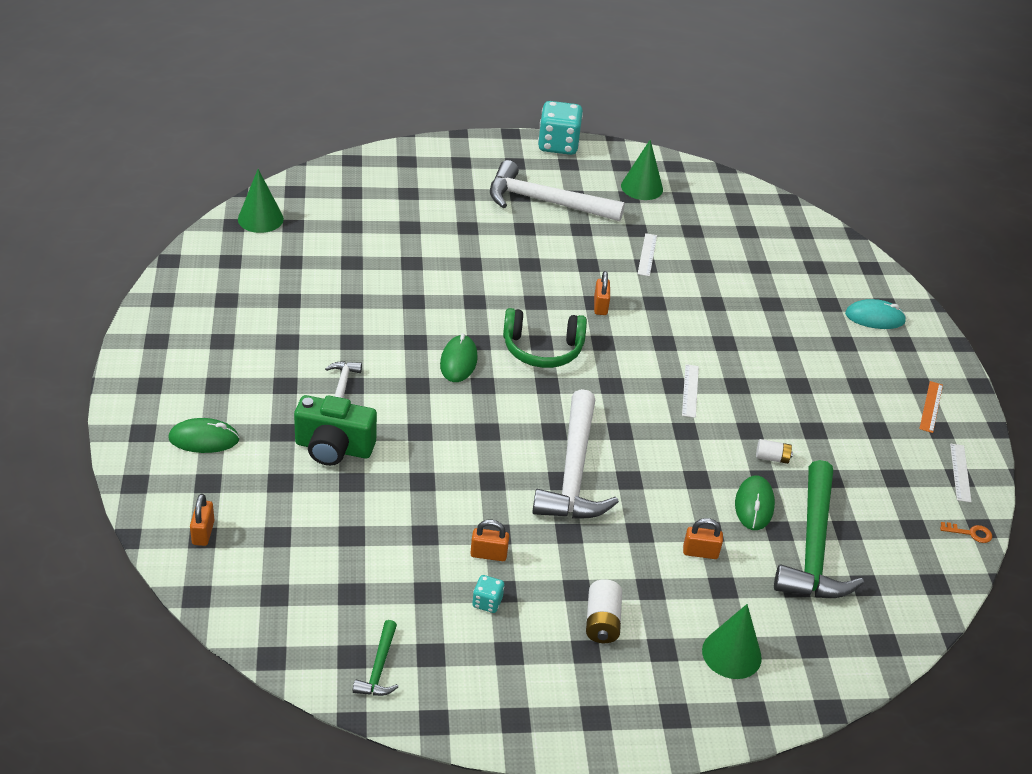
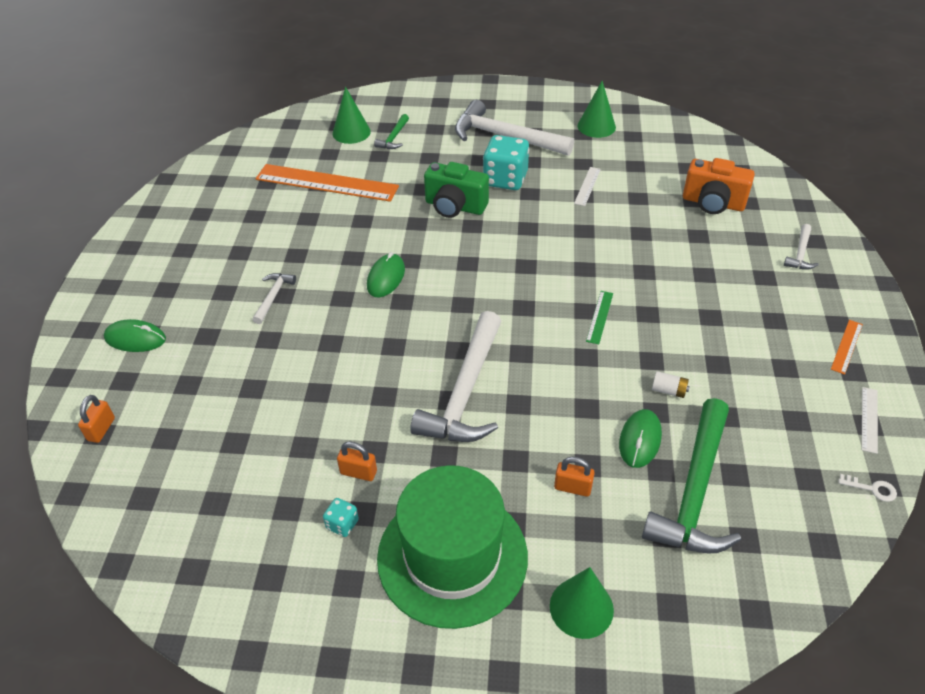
camera: 15 degrees right, 5 degrees up
green cone [238,169,284,233] -> green cone moved to [332,87,371,144]
green camera [294,395,377,466] -> green camera moved to [424,162,489,218]
green hammer [353,620,398,696] -> green hammer moved to [374,114,409,149]
green headphones [503,308,587,368] -> none
turquoise dice [538,101,583,155] -> turquoise dice moved to [483,135,530,190]
white battery [586,579,622,643] -> green hat [377,465,528,629]
orange padlock [594,271,610,315] -> none
white ruler [682,364,699,418] -> green ruler [586,291,613,344]
turquoise mouse [845,299,906,329] -> white hammer [784,224,819,270]
orange key [940,522,992,543] -> white key [839,474,897,502]
none -> orange ruler [255,164,399,202]
none -> orange camera [683,158,755,214]

